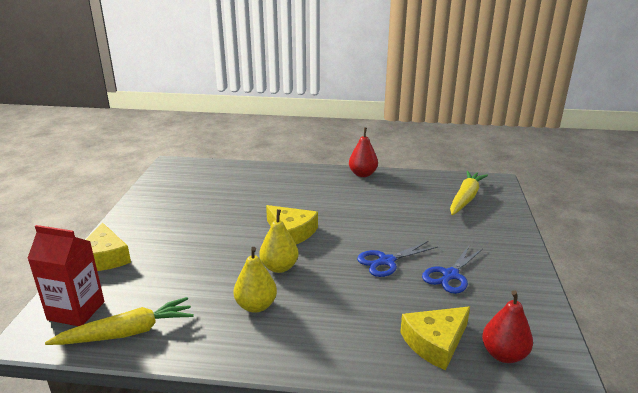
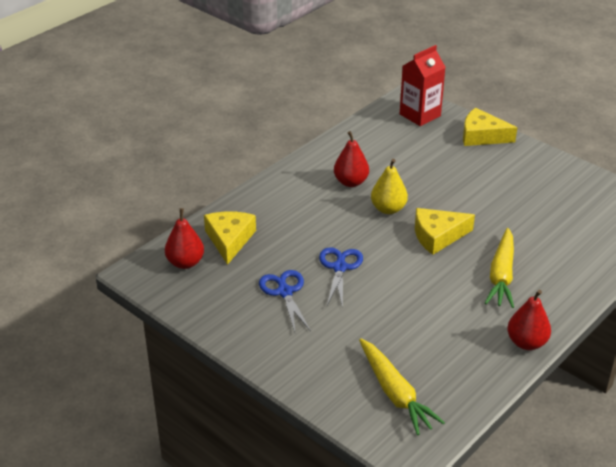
camera: 125 degrees right, 10 degrees up
yellow carrot [45,297,194,345] -> yellow carrot moved to [485,228,514,308]
yellow pear [234,247,277,313] -> red pear [334,131,369,187]

